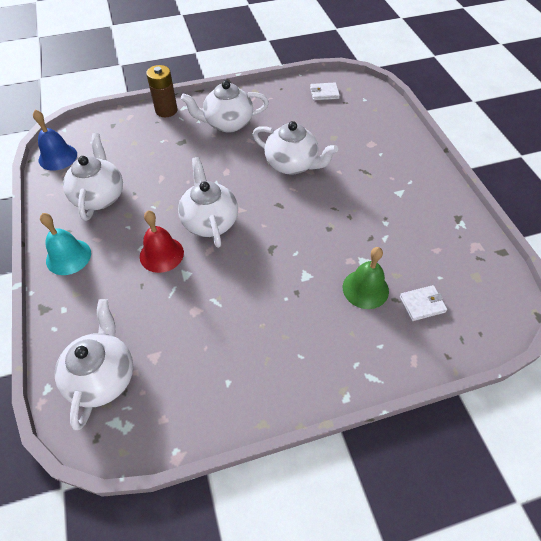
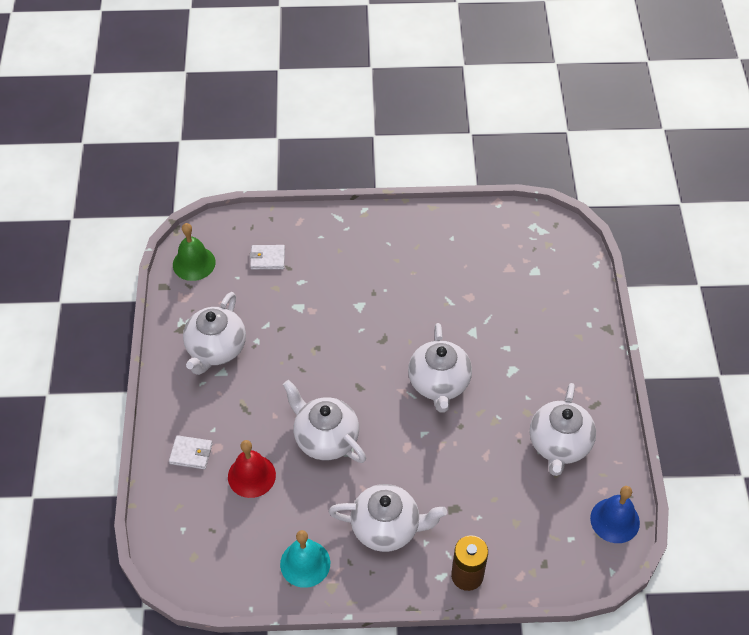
camera: 165 degrees left, 0 degrees up
turquoise bell [40,213,91,275] -> turquoise bell moved to [280,530,330,588]
white teapot [55,299,133,430] -> white teapot moved to [183,292,246,375]
red bell [140,211,184,273] -> red bell moved to [228,440,276,498]
white wallet [310,82,340,100] -> white wallet moved to [169,435,213,469]
green bell [343,247,389,309] -> green bell moved to [173,223,216,281]

